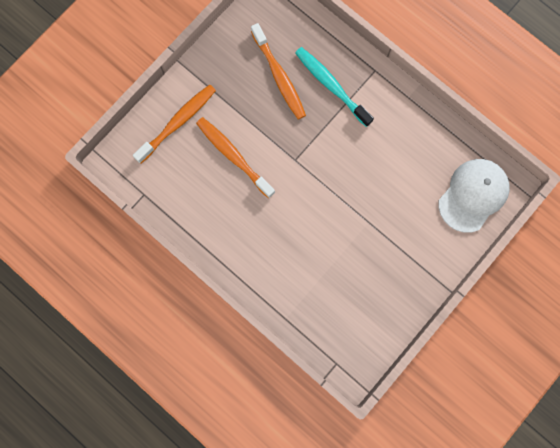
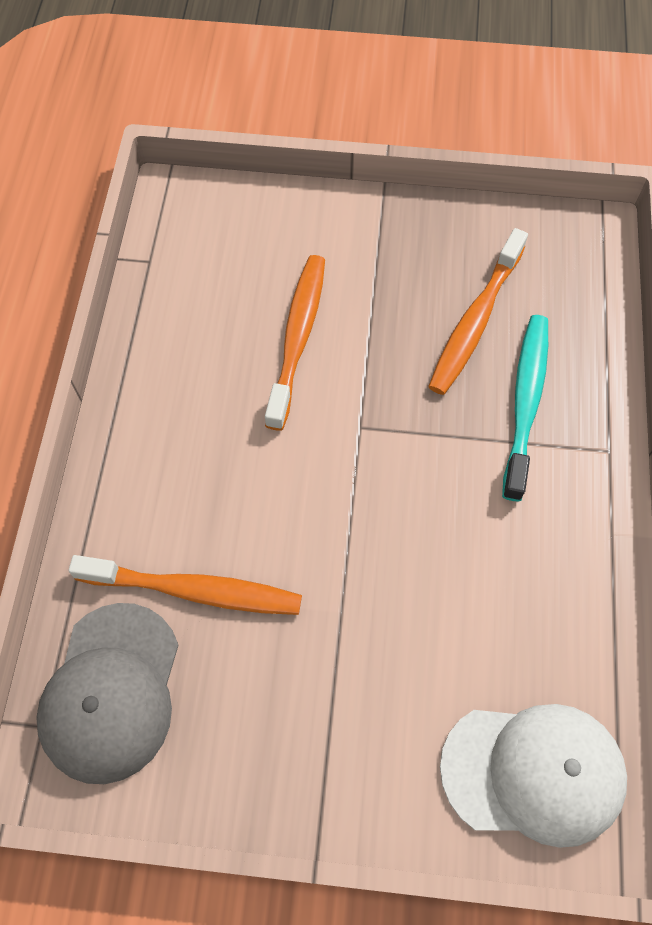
camera: 55 degrees right, 15 degrees down
orange toothbrush [133,85,216,163] -> orange toothbrush moved to [69,555,302,615]
none -> grey cap [36,603,179,784]

